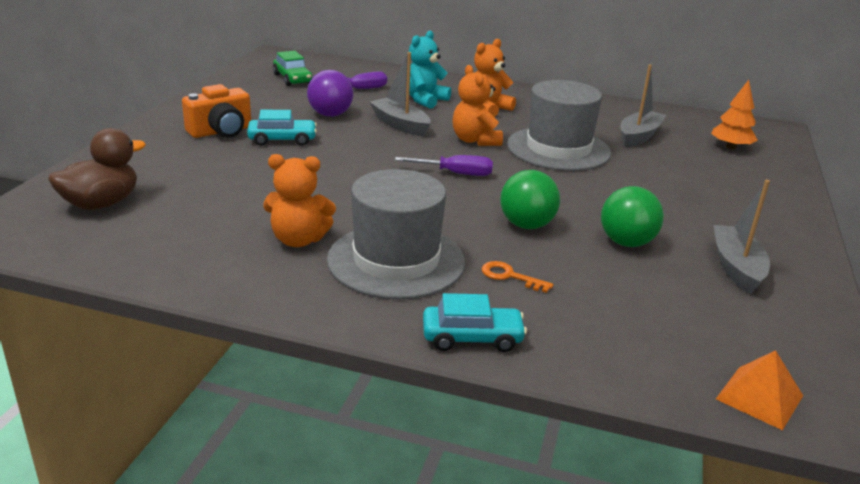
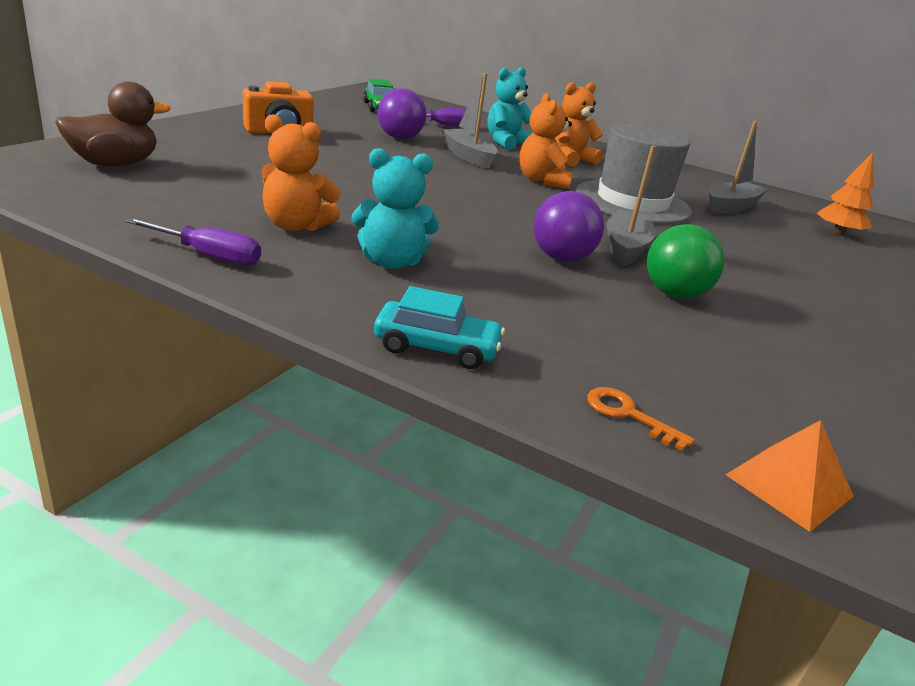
camera: 10 degrees right, 0 degrees up
turquoise car [247,110,317,146] -> none
grey hat [327,169,465,299] -> turquoise teddy bear [351,148,439,269]
purple screwdriver [395,155,493,176] -> purple screwdriver moved to [125,218,261,266]
orange key [482,261,554,293] -> orange key moved to [587,387,695,451]
green ball [500,170,560,229] -> purple ball [534,191,604,262]
grey boat [713,180,770,294] -> grey boat moved to [607,146,656,266]

